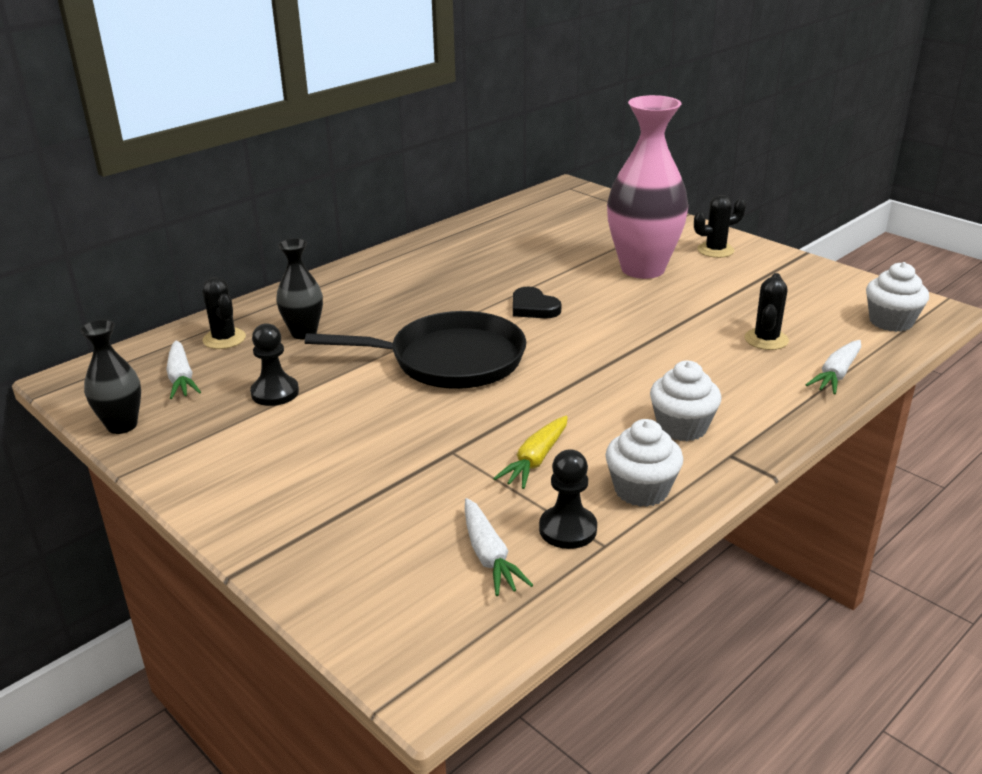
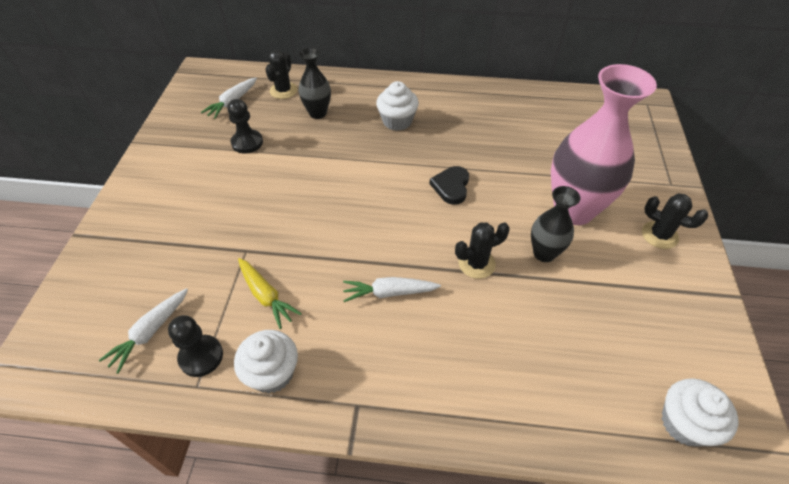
camera: 50 degrees right, 20 degrees up
black vase [79,319,141,434] -> black vase moved to [531,186,580,262]
black pan [305,311,526,389] -> none
yellow carrot [493,416,568,489] -> yellow carrot turned 120 degrees counterclockwise [238,258,302,329]
white cupcake [650,361,721,441] -> white cupcake moved to [376,81,419,131]
black cactus [745,273,789,350] -> black cactus moved to [455,222,510,279]
white carrot [806,340,861,394] -> white carrot moved to [343,277,441,302]

